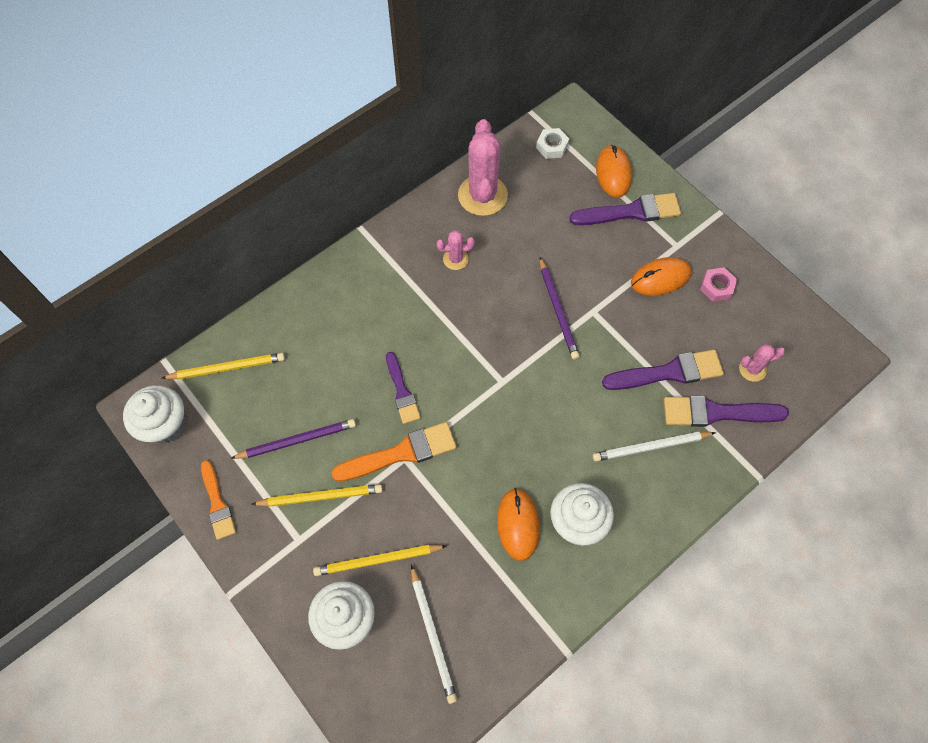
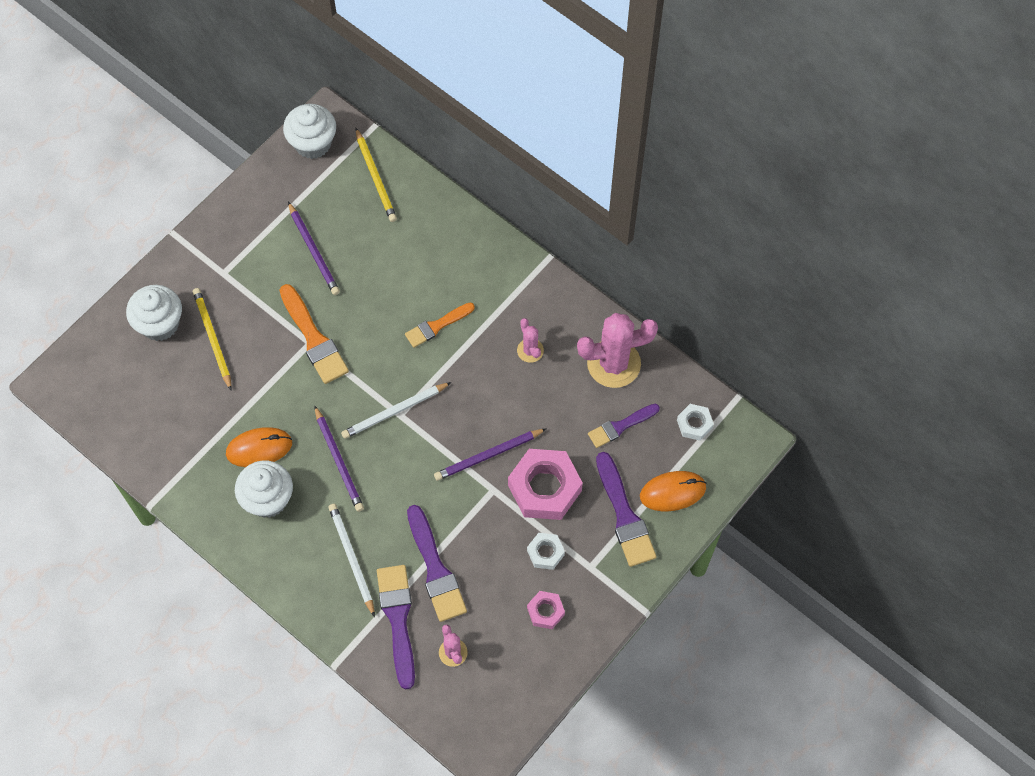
camera: 80 degrees right, 0 degrees up
orange brush [201,460,236,540] -> orange brush moved to [405,303,475,348]
yellow pencil [251,484,383,507] -> none
purple brush [386,352,421,424] -> purple brush moved to [588,404,660,448]
white pencil [411,565,457,704] -> white pencil moved to [341,382,451,439]
orange mouse [631,257,692,296] -> white nut [527,533,565,570]
none -> purple pencil [314,405,364,512]
none -> pink nut [508,449,583,520]

